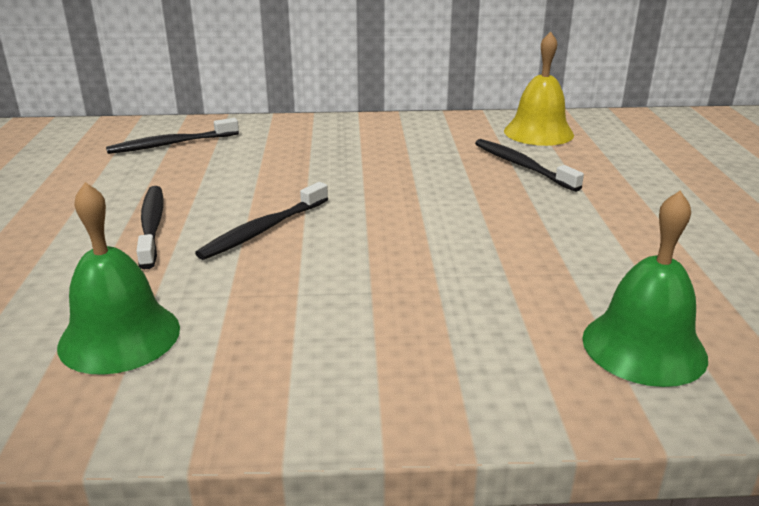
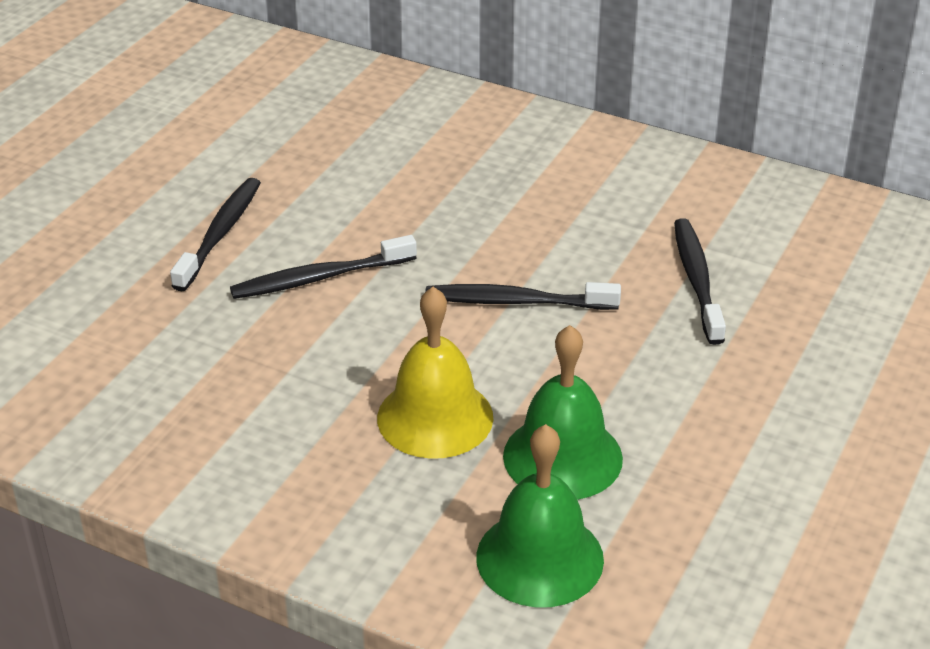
camera: 30 degrees right, 10 degrees up
green bell [57,182,180,375] -> green bell moved to [503,325,623,500]
black toothbrush [106,118,239,154] -> black toothbrush moved to [425,282,621,310]
yellow bell [504,31,574,146] -> yellow bell moved to [377,287,493,459]

